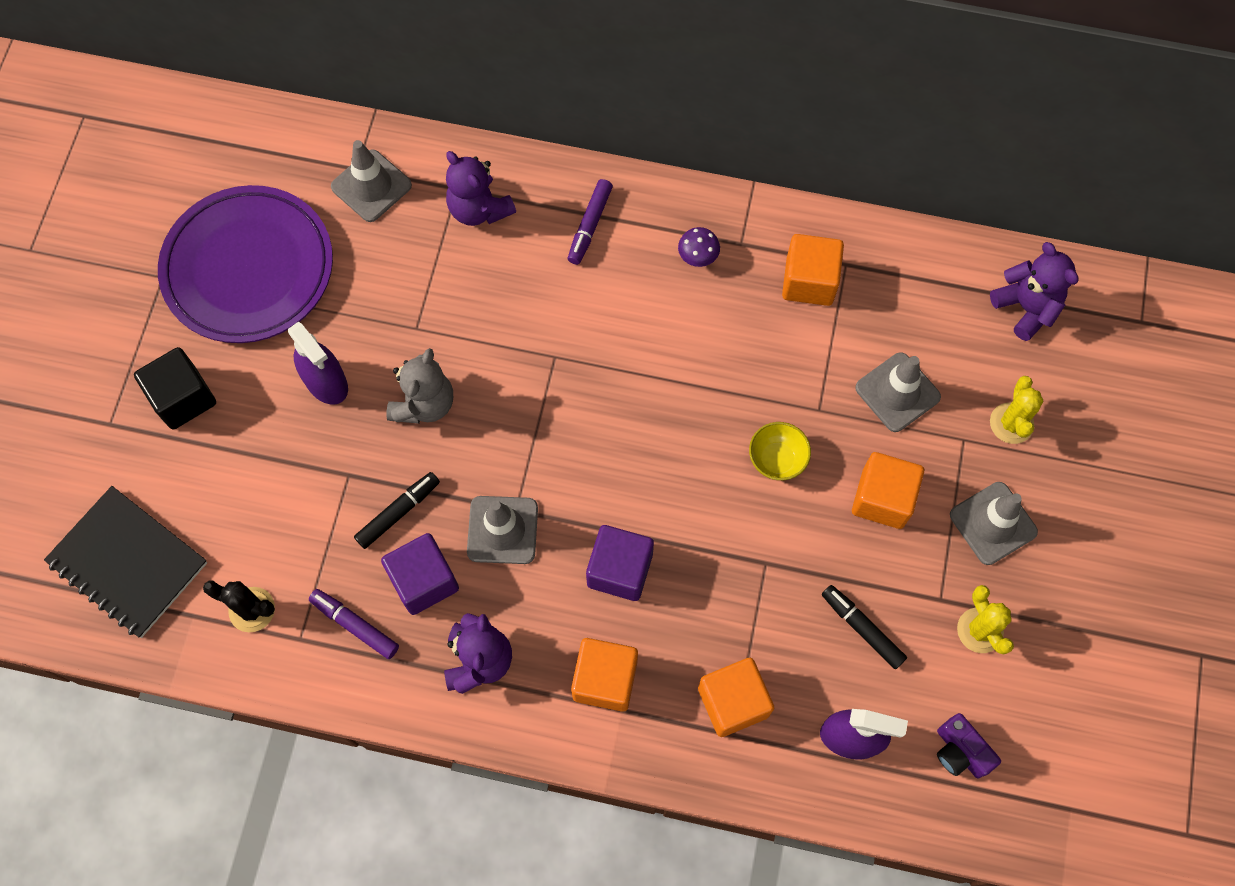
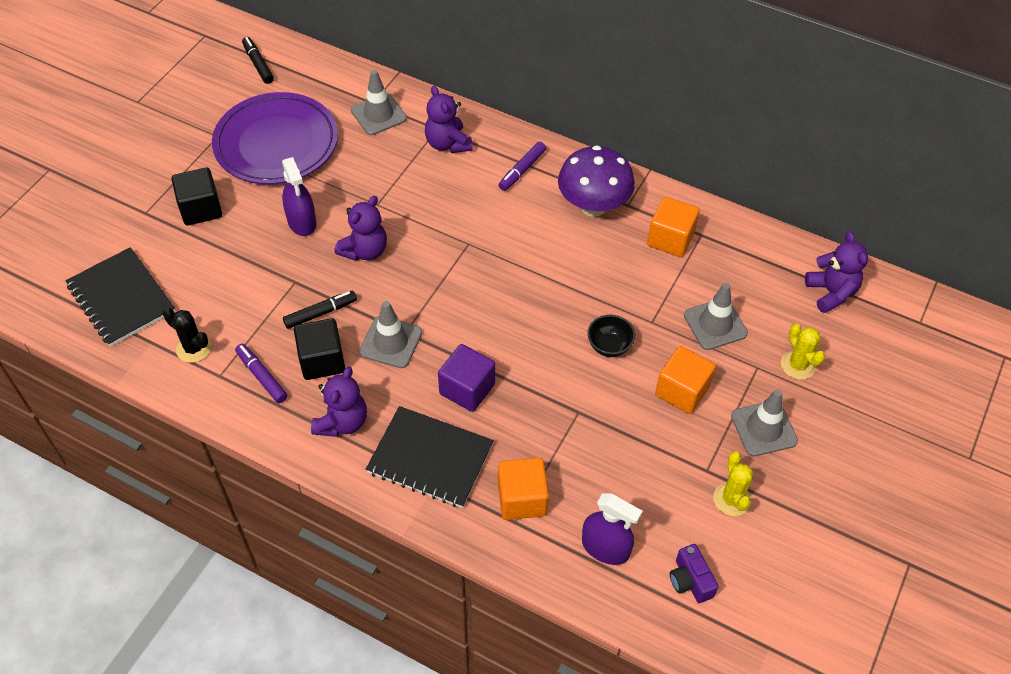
camera: 15 degrees right, 15 degrees down
purple cube [381,533,459,615] -> black cube [294,318,345,380]
grey teddy bear [386,348,453,424] -> purple teddy bear [335,196,387,261]
orange cube [571,638,638,712] -> black notebook [366,406,494,508]
purple mushroom [678,227,720,267] -> purple mushroom [558,145,635,217], size x2.41
yellow bowl [749,422,811,480] -> black bowl [587,315,635,357]
black marker [822,585,907,669] -> black marker moved to [242,37,274,84]
yellow cactus [990,376,1043,444] -> yellow cactus turned 45 degrees counterclockwise [781,323,825,380]

